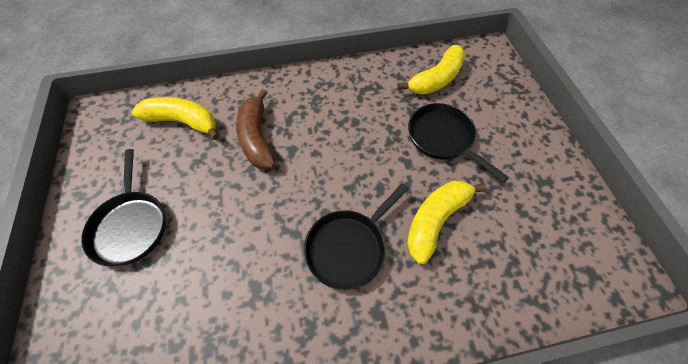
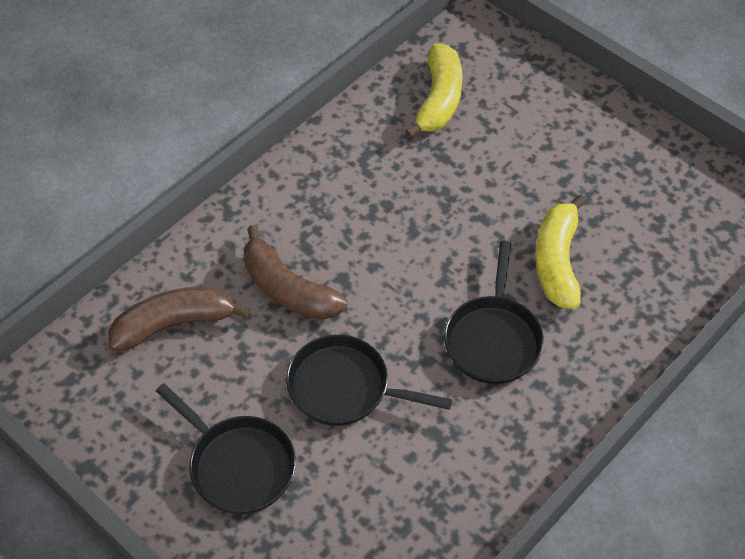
camera: 35 degrees left, 5 degrees down
yellow banana [132,97,220,140] -> brown banana [109,287,250,352]
black pan [408,103,509,183] -> black pan moved to [286,335,453,426]

